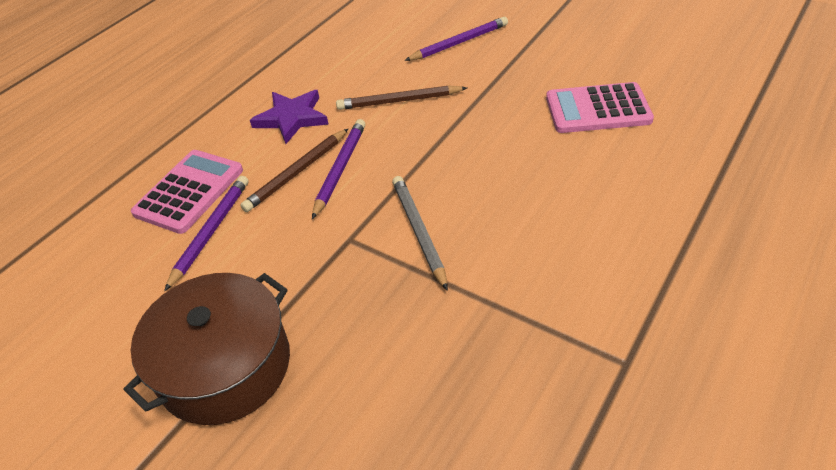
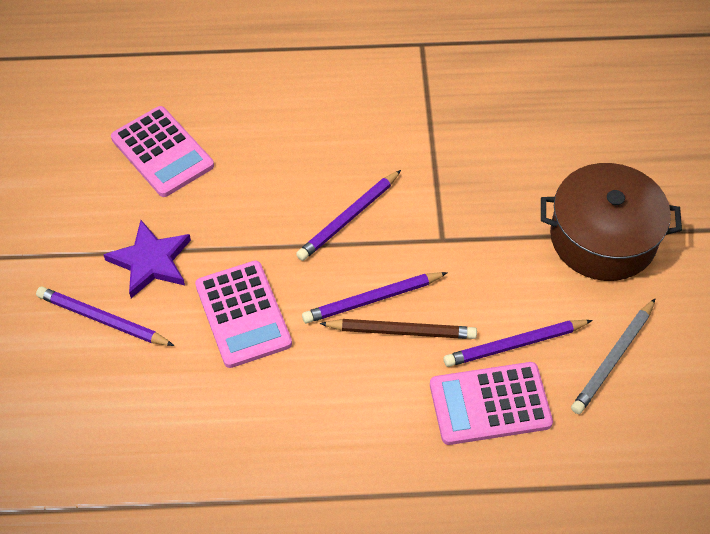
camera: 130 degrees left, 10 degrees up
purple star [250,90,329,144] -> purple star moved to [103,220,191,298]
brown pencil [336,85,467,110] -> pink calculator [195,261,292,368]
grey pencil [392,176,448,291] -> grey pencil moved to [571,298,656,414]
none -> purple pencil [296,170,401,261]

